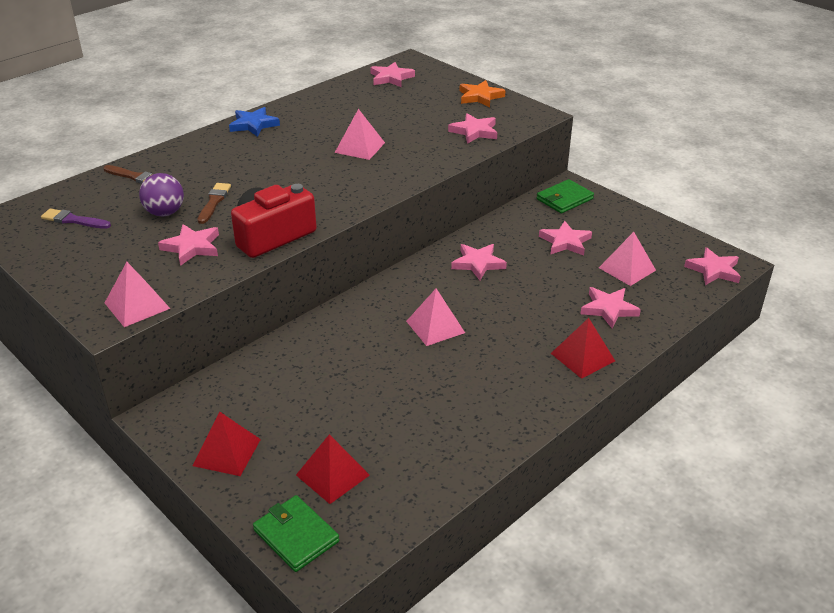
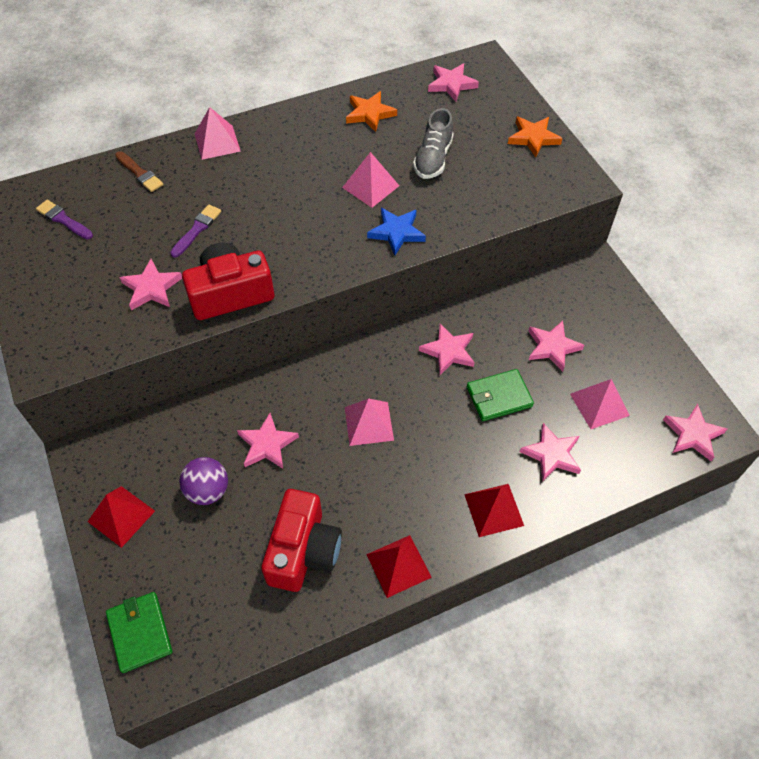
camera: 20 degrees right, 20 degrees up
pink pyramid [105,262,170,327] -> pink pyramid moved to [195,107,241,160]
purple ball [139,173,184,216] -> purple ball moved to [179,457,228,505]
brown brush [198,183,231,224] -> purple brush [170,205,221,258]
blue star [229,107,280,137] -> blue star moved to [367,208,426,255]
red pyramid [296,434,370,504] -> red pyramid moved to [366,535,432,598]
pink star [448,113,497,144] -> pink star moved to [237,413,299,469]
green wallet [537,179,594,213] -> green wallet moved to [467,369,534,421]
none -> red camera [261,489,342,592]
none -> orange star [346,91,397,132]
none -> grey shoe [413,108,454,179]

